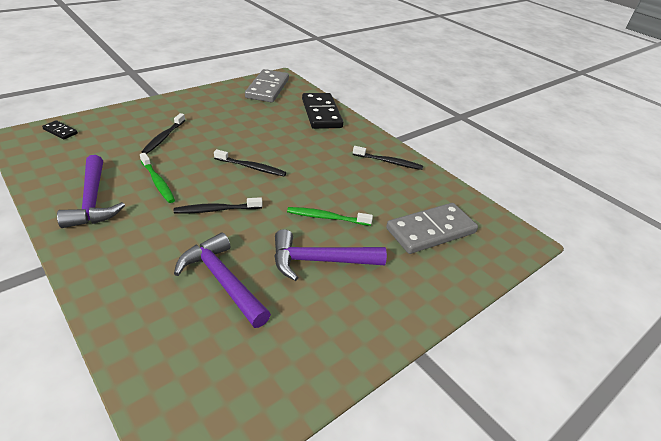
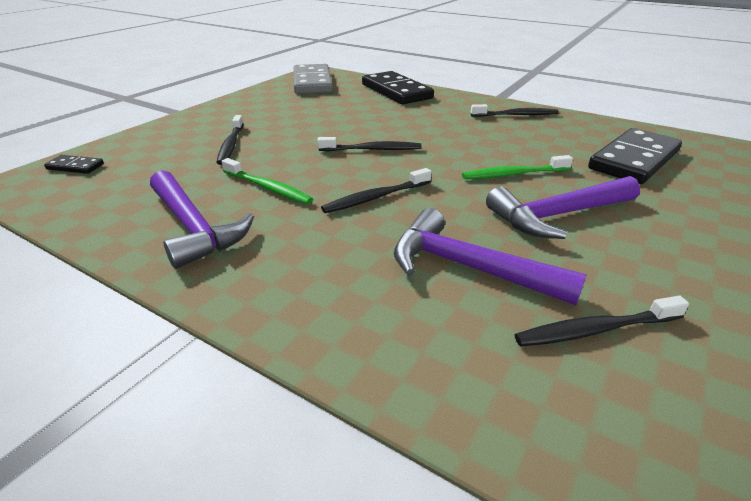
camera: 15 degrees left, 5 degrees down
grey domino [386,203,478,254] -> black domino [588,128,682,184]
none -> black toothbrush [515,296,689,346]

